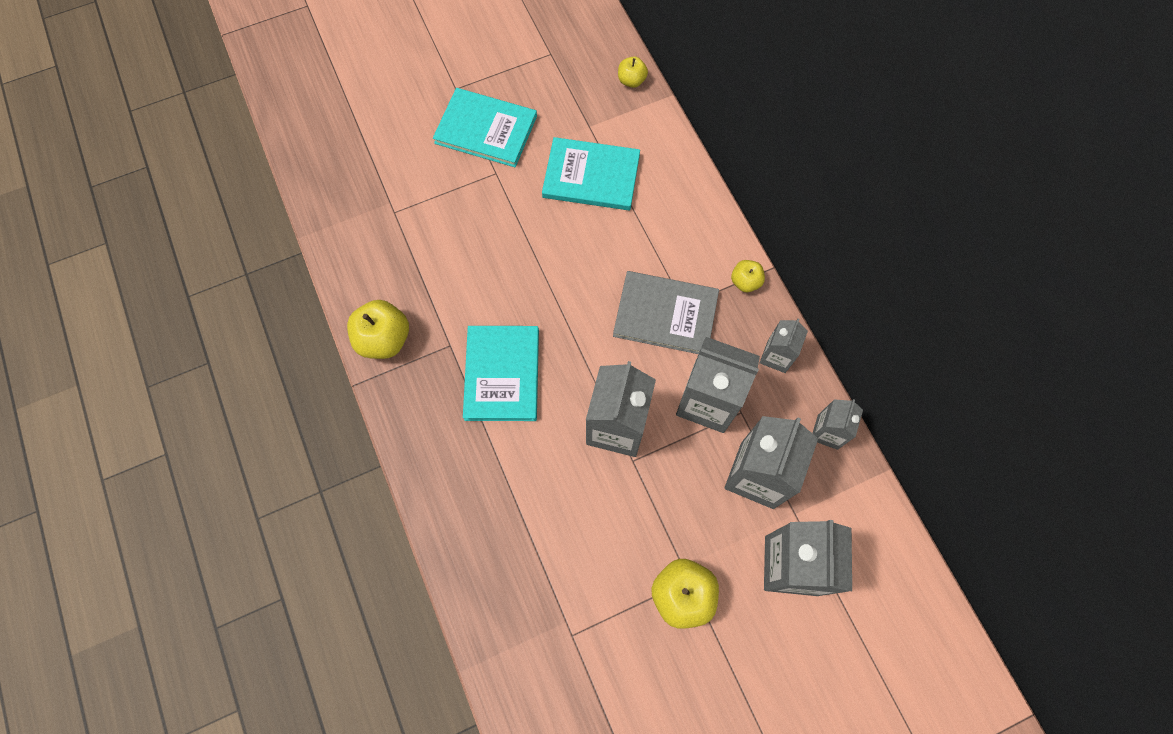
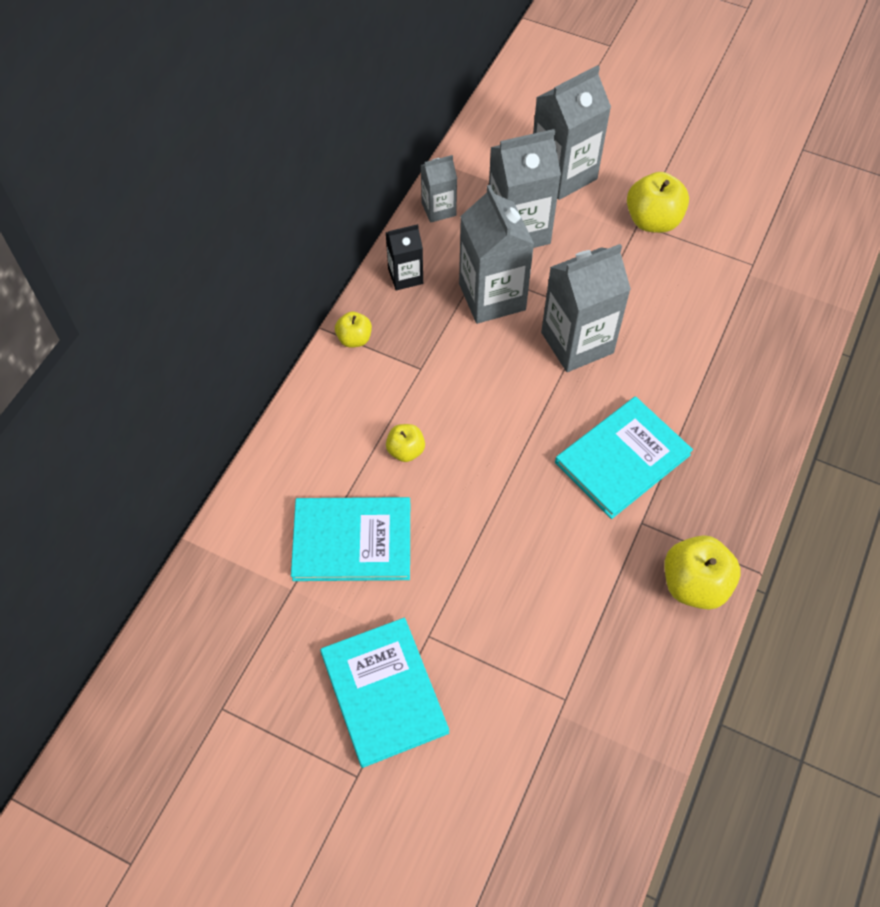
camera: 130 degrees left, 10 degrees down
turquoise book [542,137,640,210] -> turquoise book turned 60 degrees counterclockwise [291,497,410,581]
grey book [613,271,719,354] -> none
yellow apple [618,57,648,88] -> yellow apple moved to [386,424,425,462]
grey carton [760,319,808,373] -> black carton [386,224,423,290]

